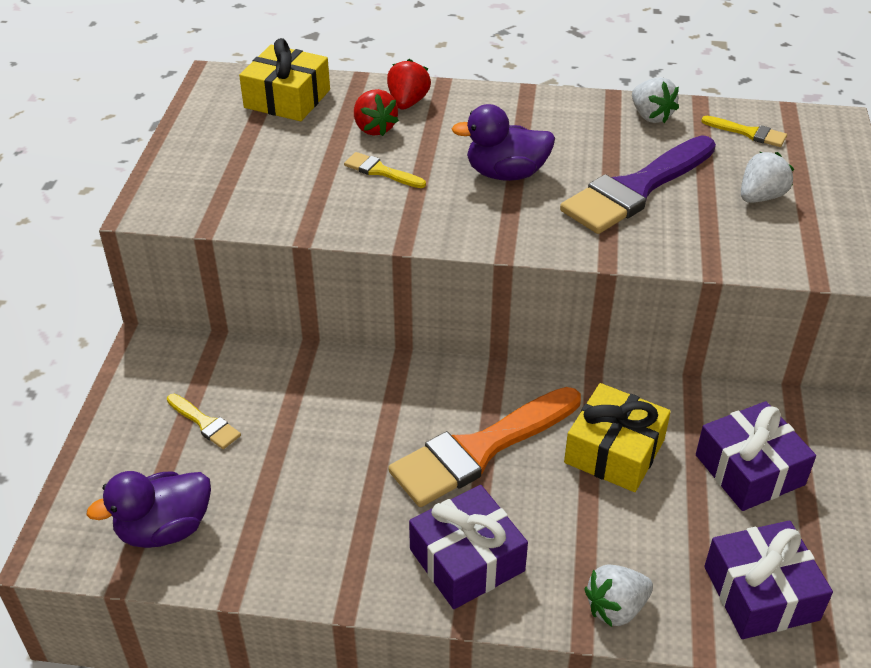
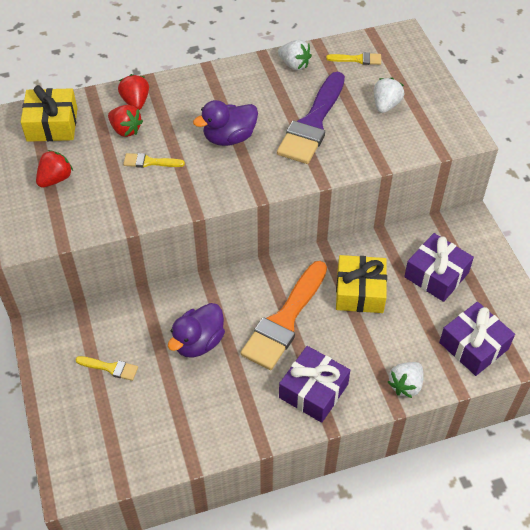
camera: 25 degrees left, 10 degrees up
purple duck [86,471,211,548] -> purple duck moved to [168,303,225,358]
none -> red strawberry [36,150,73,187]

